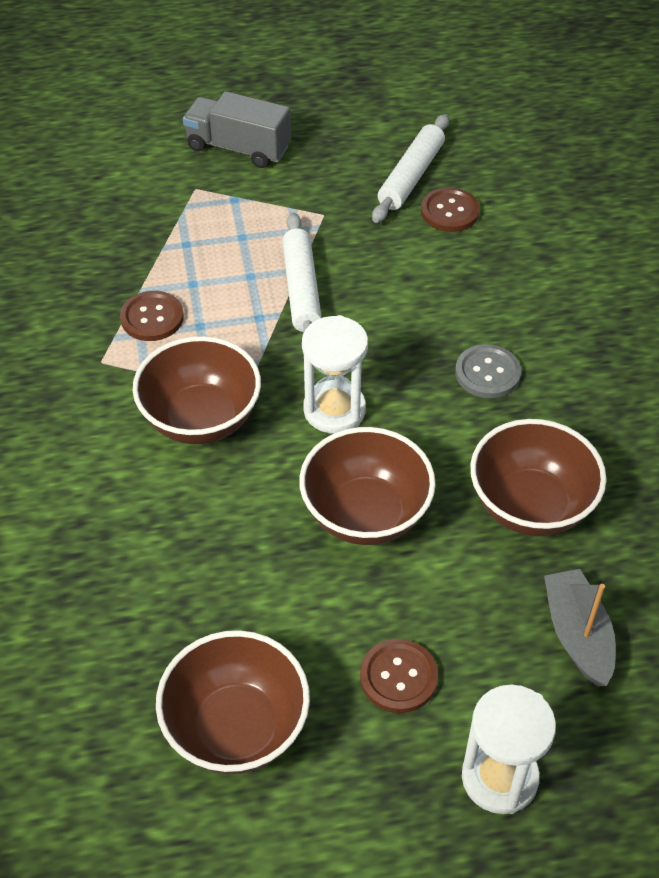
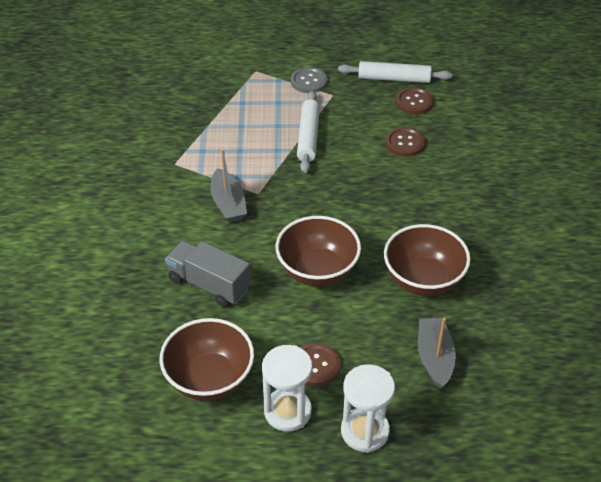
camera: 10 degrees right, 5 degrees down
brown button [120,291,184,341] -> brown button moved to [385,127,425,157]
brown bowl [133,336,261,444] -> grey boat [210,149,247,223]
grey truck [183,91,291,168] -> grey truck moved to [165,241,251,307]
white hourglass [302,315,368,434] -> white hourglass moved to [262,345,313,432]
white rolling pin [372,114,449,223] -> white rolling pin turned 60 degrees clockwise [338,61,452,83]
grey button [455,344,521,398] -> grey button moved to [291,67,328,93]

